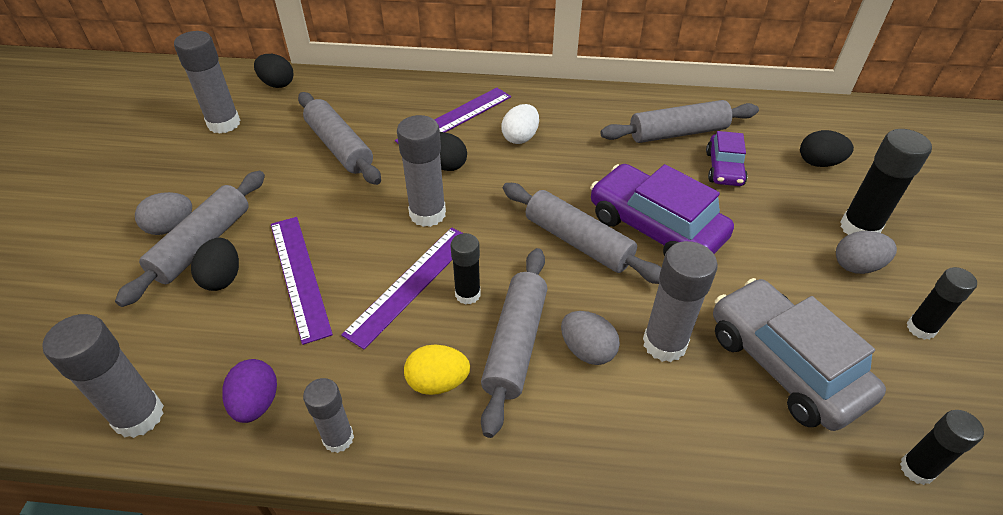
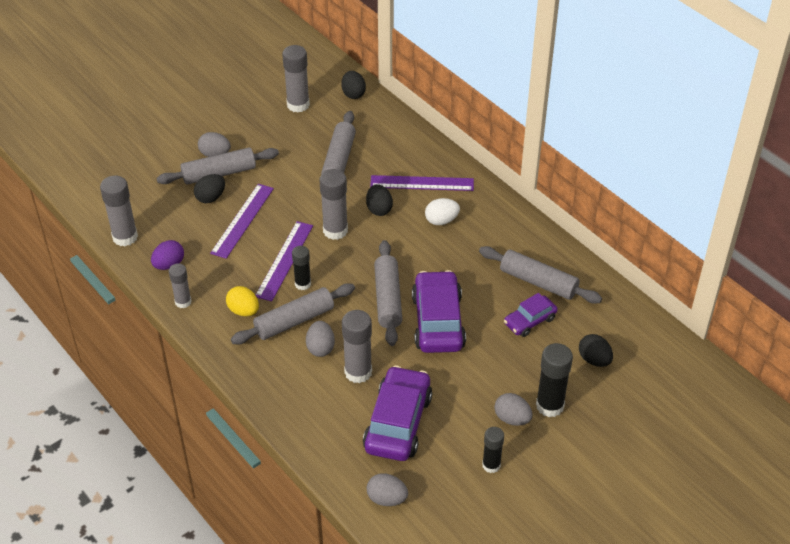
camera: 45 degrees right, 0 degrees up
purple ruler [341,227,463,349] -> purple ruler turned 60 degrees counterclockwise [255,221,313,302]
grey car [713,278,886,431] -> purple car [363,365,432,461]
black glue stick [900,410,984,485] -> grey egg [367,473,408,506]

